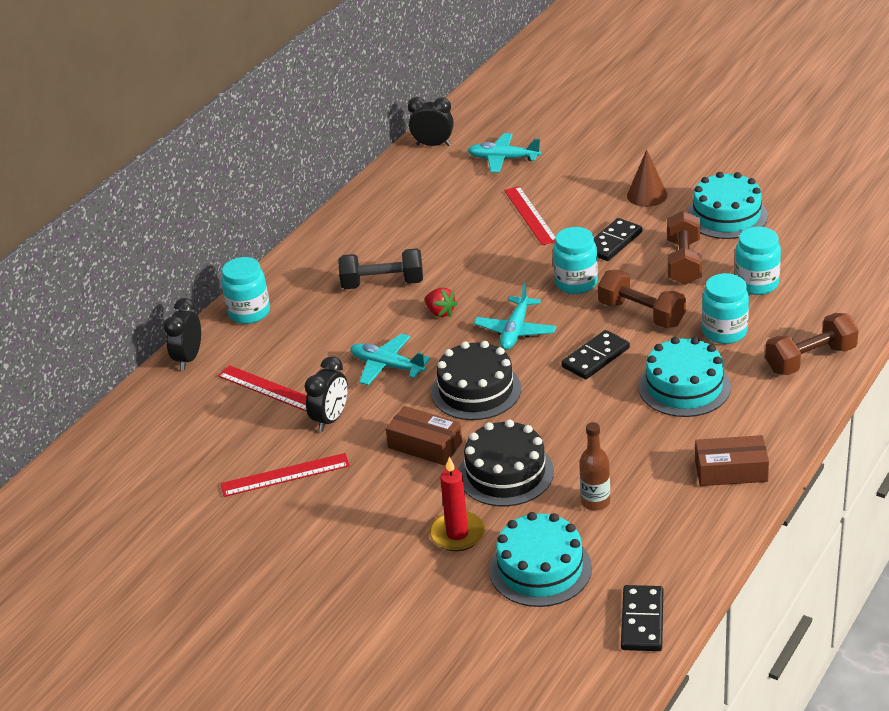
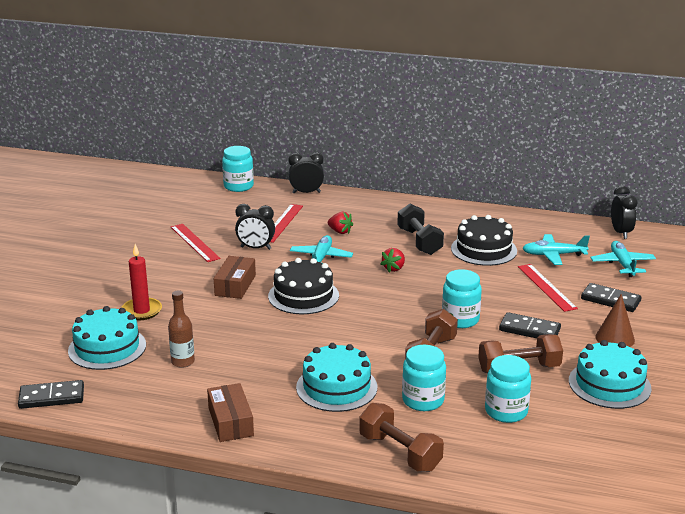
camera: 70 degrees right, 10 degrees down
turquoise jar [221,257,270,324] -> turquoise jar moved to [222,146,254,192]
black cake [459,419,554,506] -> black cake moved to [451,215,517,266]
turquoise plane [474,282,556,350] -> turquoise plane moved to [523,234,590,265]
red ruler [504,186,555,245] -> red ruler turned 75 degrees counterclockwise [518,264,578,312]
black domino [561,330,630,379] -> black domino moved to [581,283,642,312]
none -> red strawberry [328,212,353,234]

